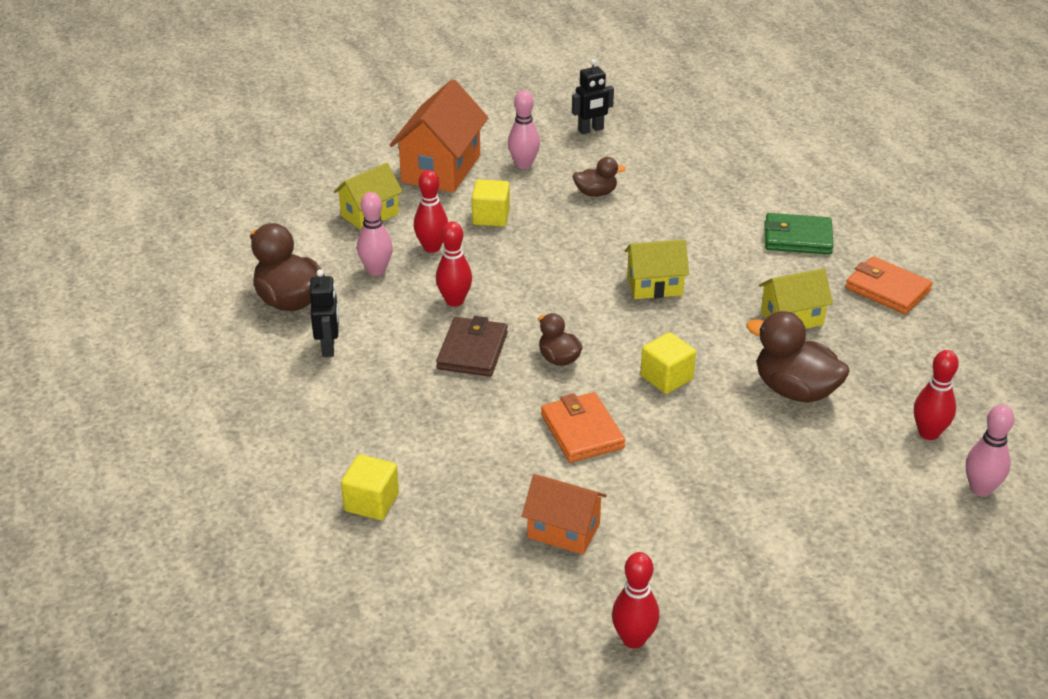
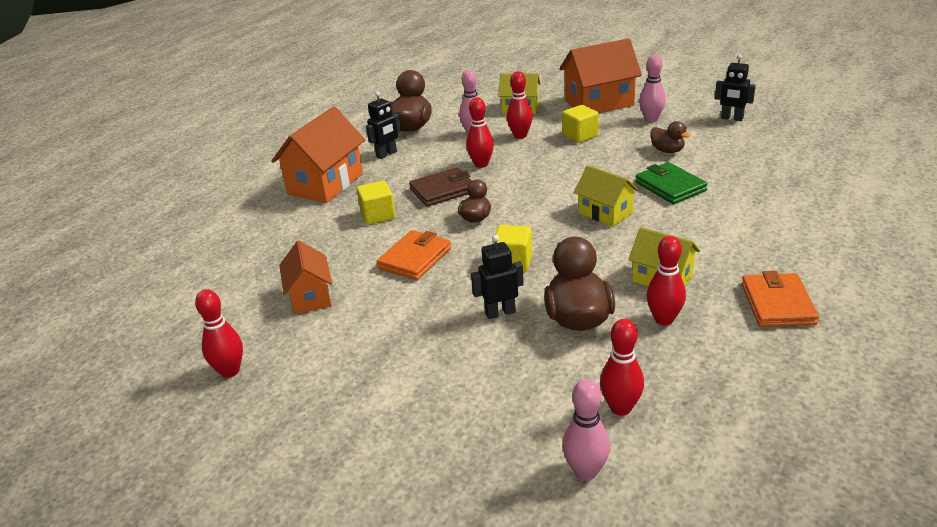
camera: 55 degrees right, 5 degrees down
yellow cube [341,454,399,520] -> yellow cube moved to [356,181,396,225]
green wallet [764,213,833,255] -> green wallet moved to [635,162,707,204]
none -> orange house [271,106,365,203]
none -> black robot [471,235,524,319]
none -> red bowling pin [646,236,686,325]

